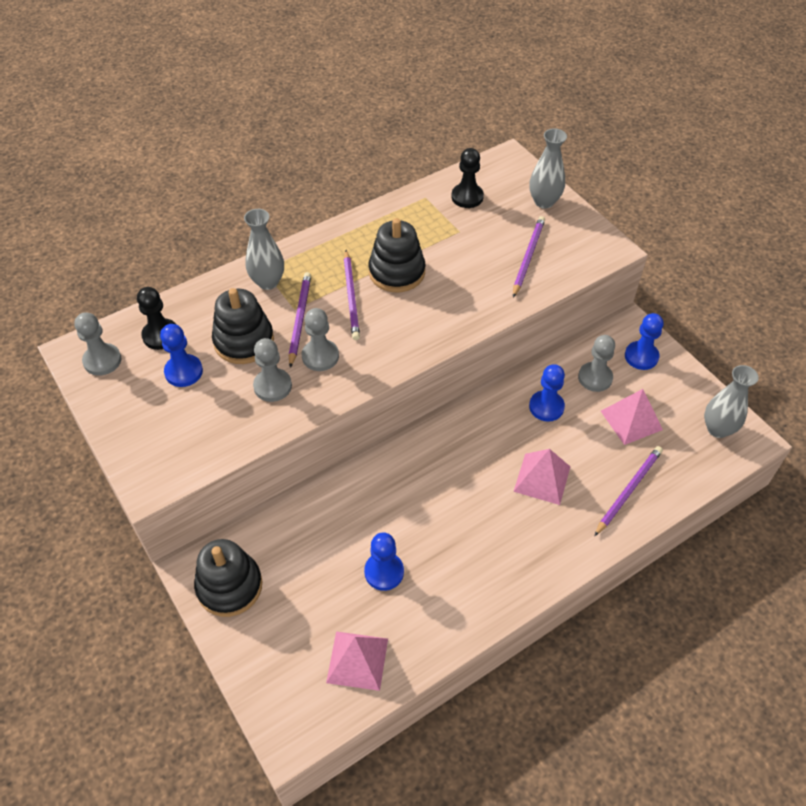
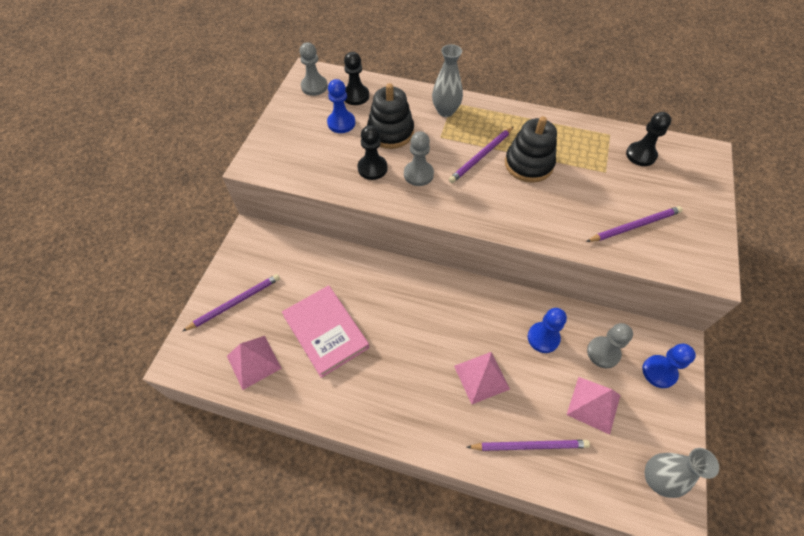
camera: 50 degrees right, 5 degrees up
black stacking toy [194,539,262,617] -> none
grey pawn [253,338,292,402] -> black pawn [358,125,387,180]
purple pencil [289,272,311,368] -> purple pencil moved to [182,274,280,332]
blue pawn [364,532,404,591] -> pink book [282,285,369,378]
grey vase [529,128,567,208] -> none

